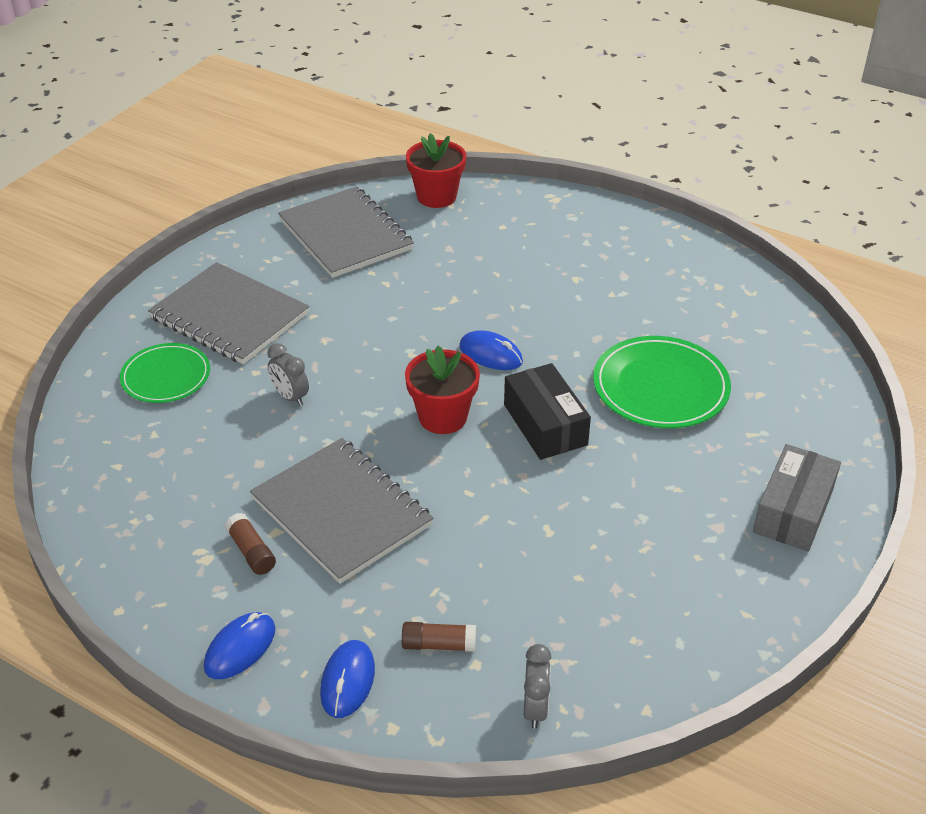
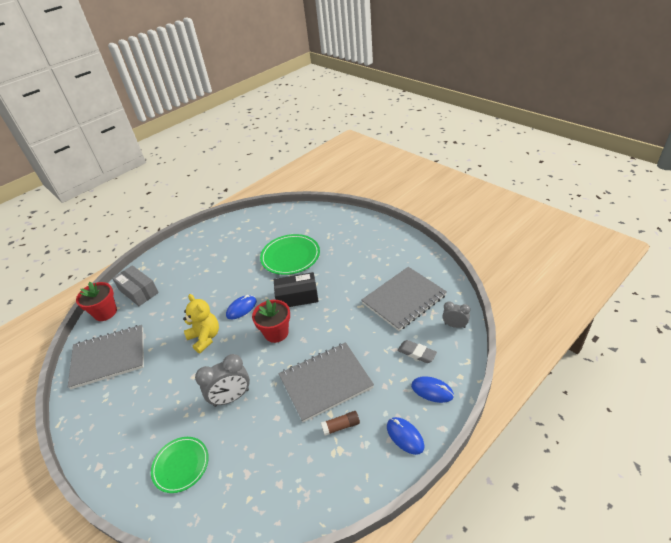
camera: 70 degrees left, 0 degrees up
grey notebook [148,262,309,364] -> grey notebook moved to [361,267,447,331]
grey clock [267,343,309,406] -> grey clock [195,354,250,407], size x1.67
brown glue stick [402,622,476,652] -> grey eraser [397,340,437,363]
grey box [753,444,841,552] -> grey box moved to [112,265,159,306]
none -> yellow teddy bear [183,294,219,353]

